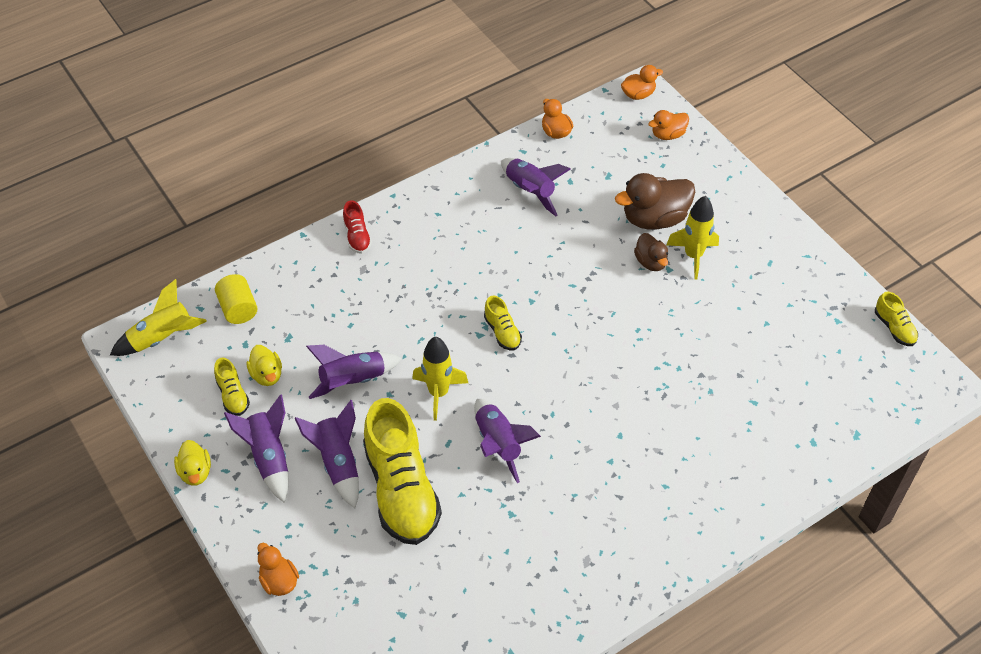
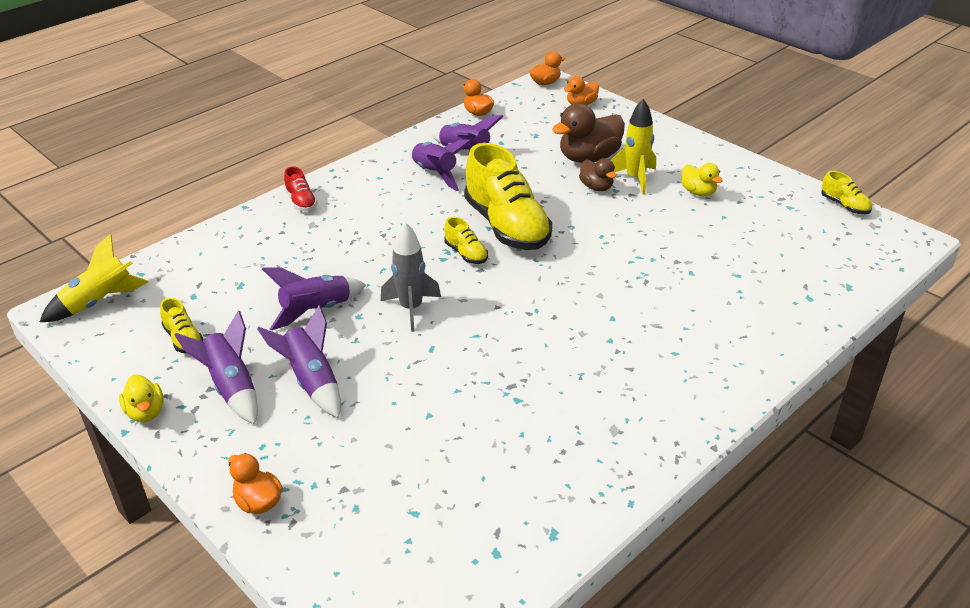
camera: 10 degrees left, 15 degrees down
yellow cylinder [215,274,258,324] -> none
yellow duck [246,345,282,386] -> yellow duck moved to [681,163,723,196]
yellow shoe [363,398,442,545] -> yellow shoe moved to [464,143,552,250]
yellow rocket [412,337,468,421] -> grey rocket [381,222,441,332]
purple rocket [474,399,541,483] -> purple rocket moved to [409,139,472,191]

